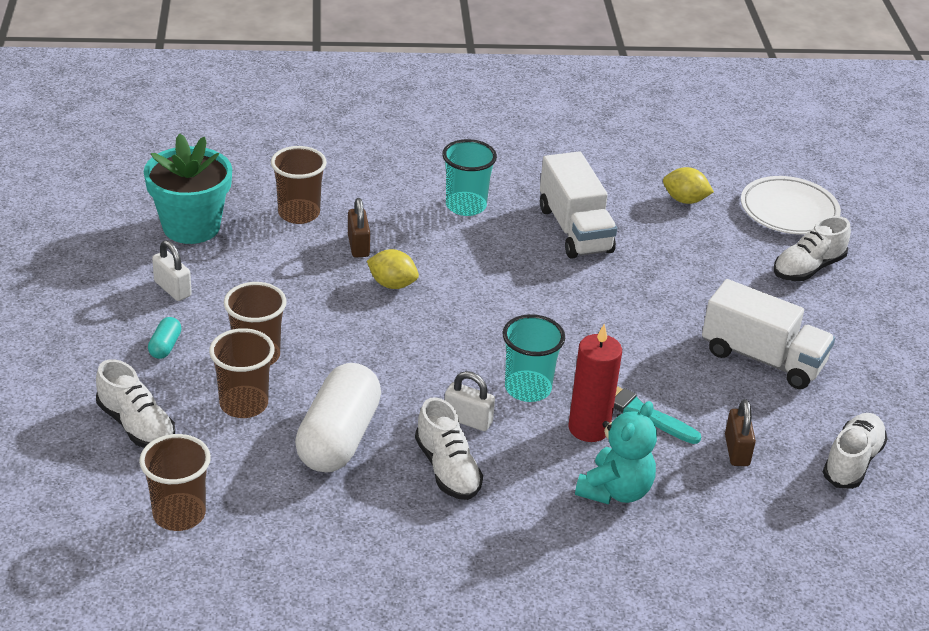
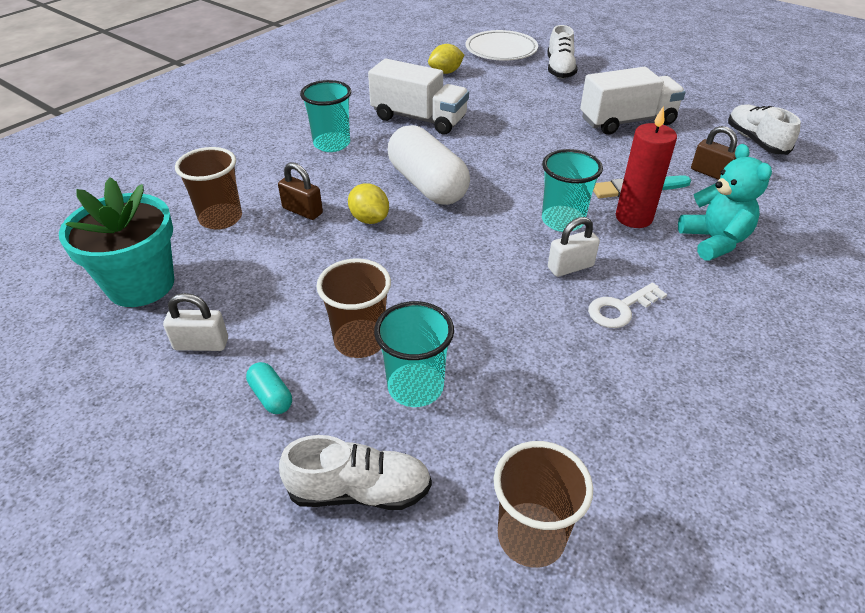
camera: 45 degrees left, 5 degrees up
brown cup [209,328,275,418] -> turquoise cup [374,301,454,407]
white capsule [295,363,381,472] -> white capsule moved to [388,125,470,205]
yellow lemon [367,249,419,289] -> yellow lemon turned 75 degrees clockwise [348,183,389,224]
white shoe [415,397,483,500] -> white key [588,283,667,328]

